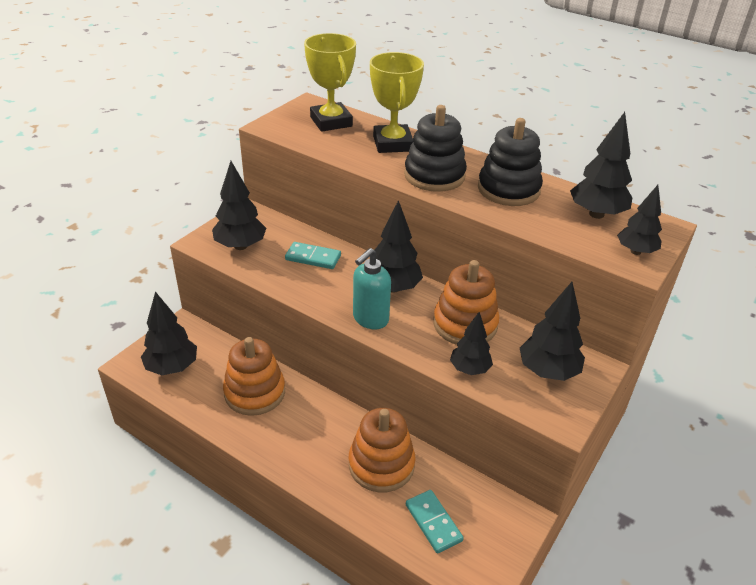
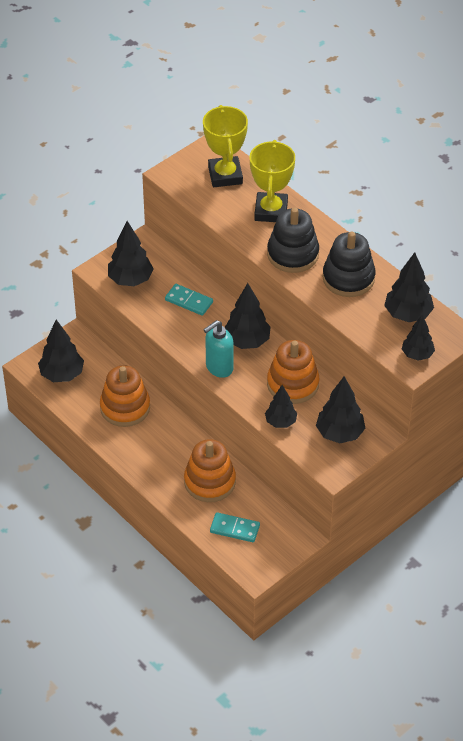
camera: 15 degrees right, 10 degrees up
turquoise domino [406,490,464,554] -> turquoise domino turned 60 degrees counterclockwise [210,512,260,542]

